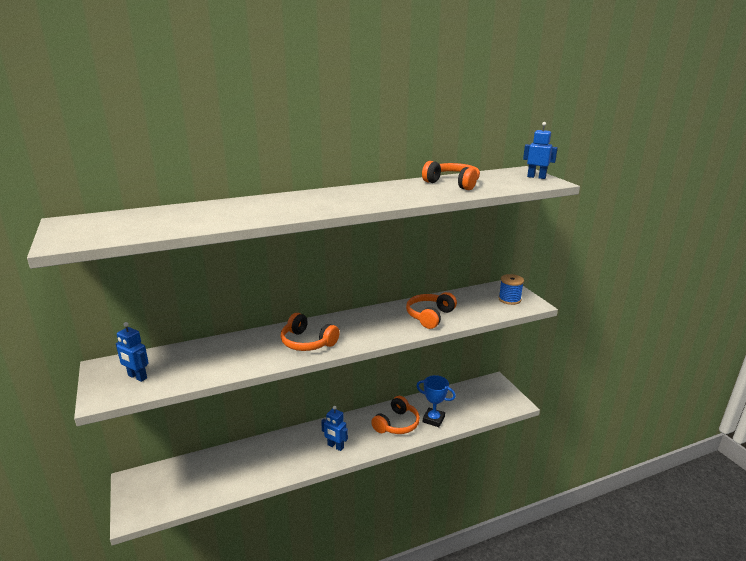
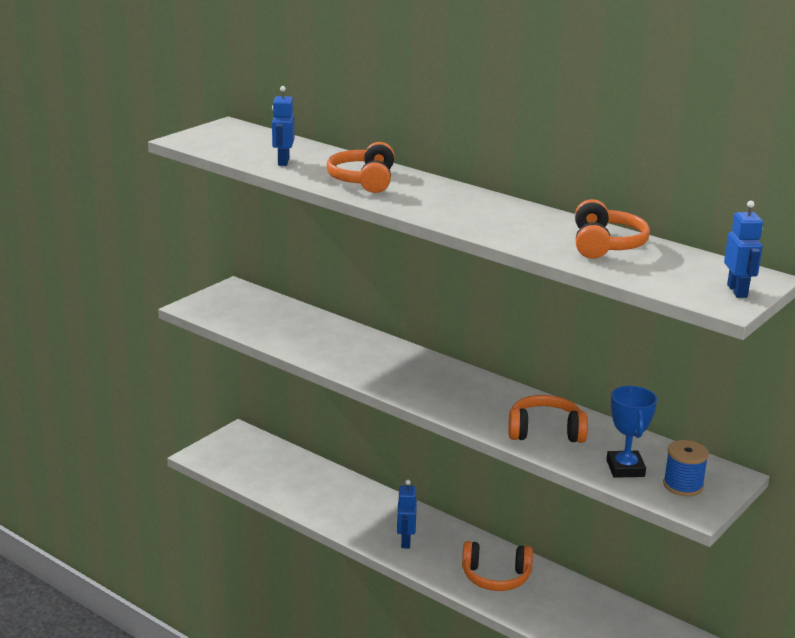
camera: 60 degrees right, 0 degrees up
blue robot [116,322,149,382] -> blue robot moved to [272,86,295,166]
orange headphones [281,313,340,351] -> orange headphones moved to [327,142,395,193]
blue trophy [416,375,456,427] -> blue trophy moved to [606,386,657,478]

